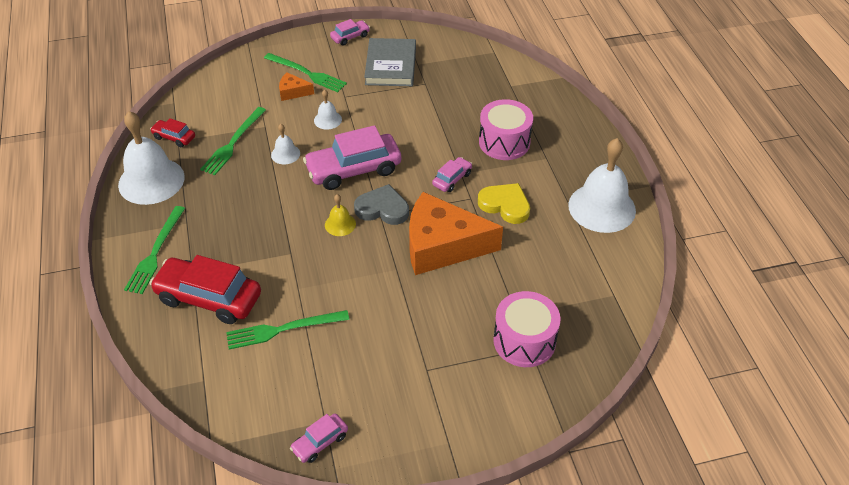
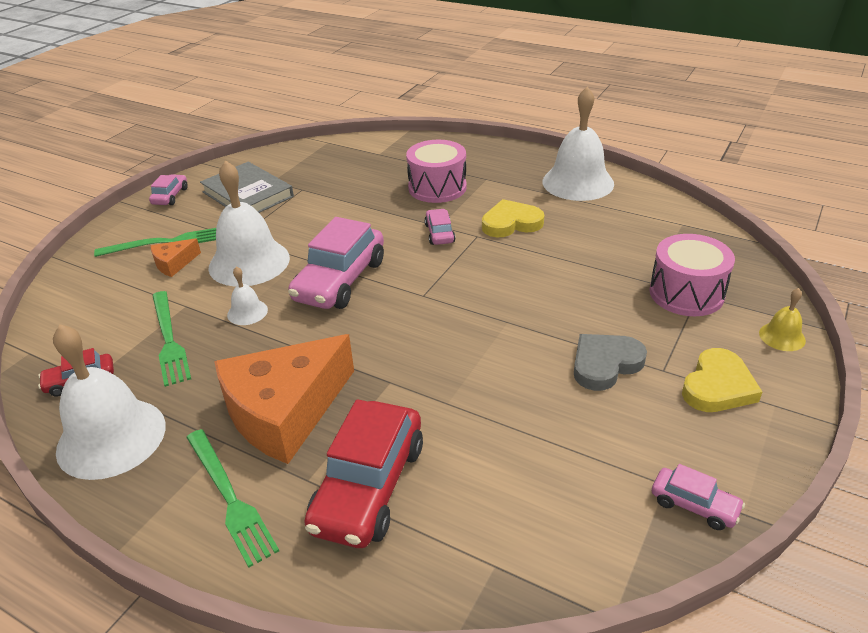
camera: 45 degrees left, 10 degrees down
red car [150,255,261,324] -> red car turned 45 degrees counterclockwise [304,399,423,548]
green fork [226,310,349,350] -> none
pink car [290,414,348,463] -> pink car turned 60 degrees counterclockwise [652,464,745,530]
white bell [314,90,342,130] -> white bell [208,160,290,287], size x2.18
yellow bell [325,194,356,236] -> yellow bell moved to [759,288,806,351]
grey heart [354,184,409,225] -> grey heart moved to [574,334,647,391]
orange cheese [409,192,503,275] -> orange cheese moved to [214,334,354,464]
none -> yellow heart [682,348,762,412]

